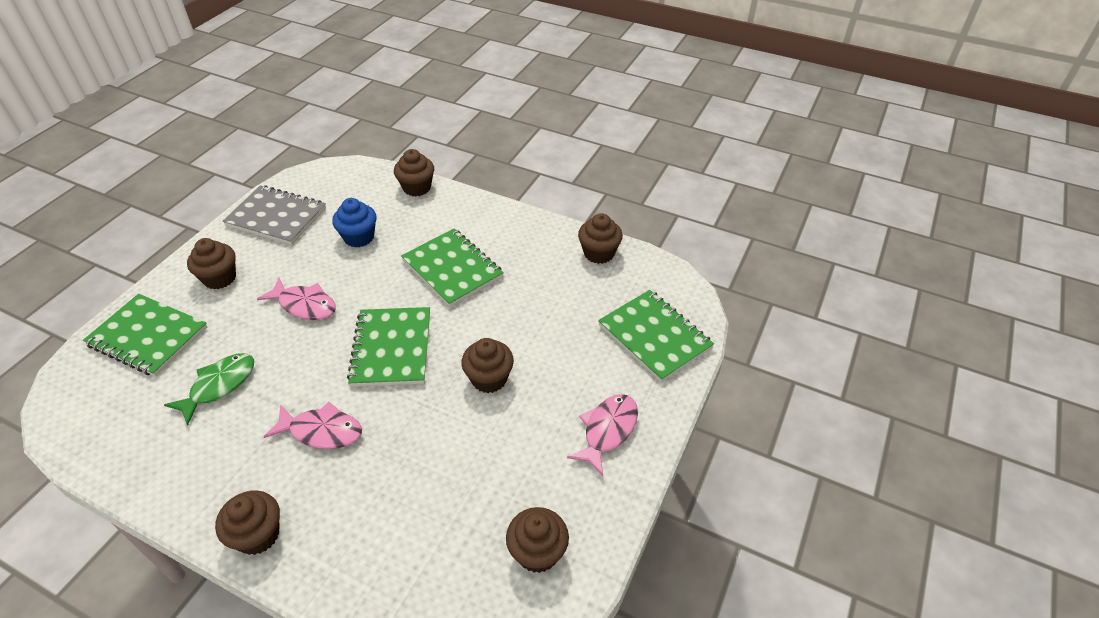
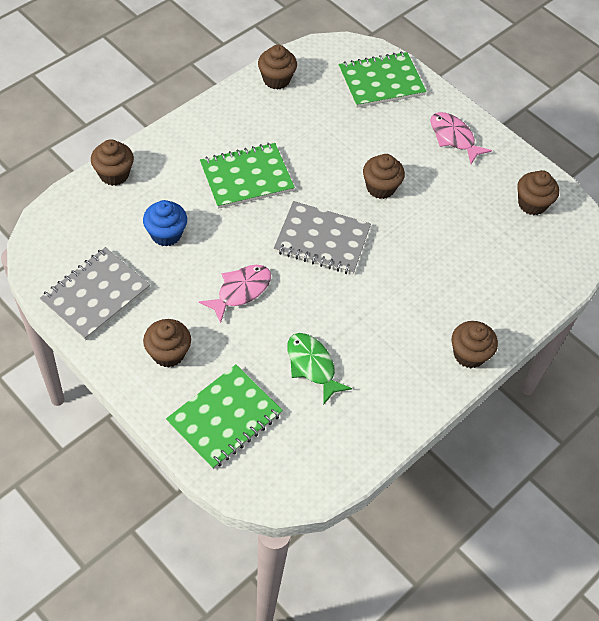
camera: 75 degrees left, 10 degrees up
pink fish [264,402,362,449] -> none
green notebook [347,307,430,387] -> grey notebook [274,201,371,275]

